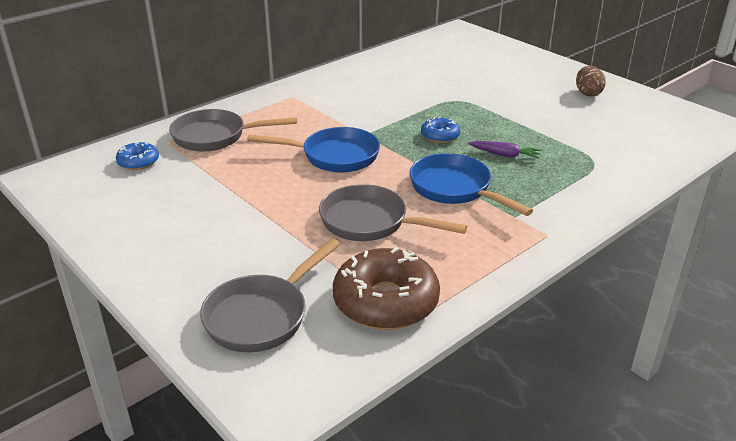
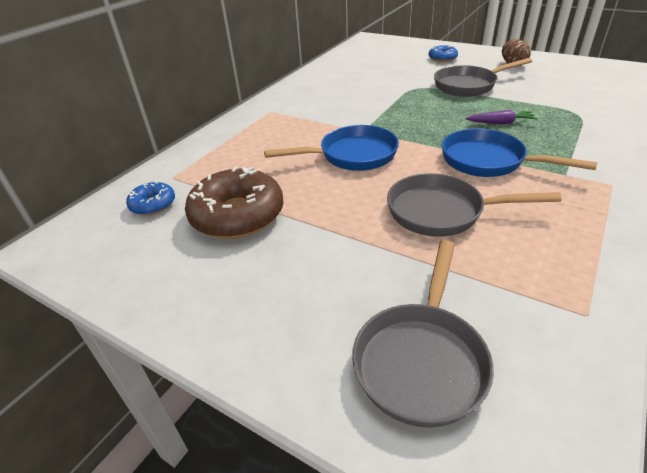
camera: 15 degrees left, 5 degrees up
grey pan [169,109,297,152] -> grey pan moved to [434,58,532,97]
brown donut [333,247,440,330] -> brown donut moved to [185,167,283,239]
blue donut [421,117,460,143] -> blue donut moved to [429,45,458,62]

